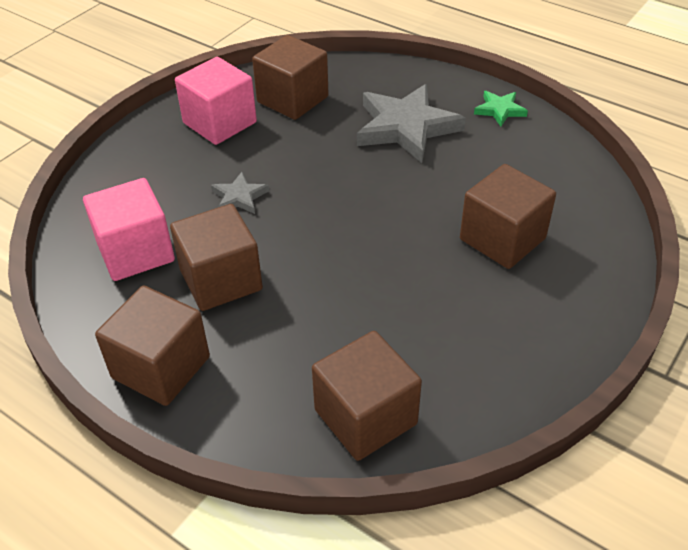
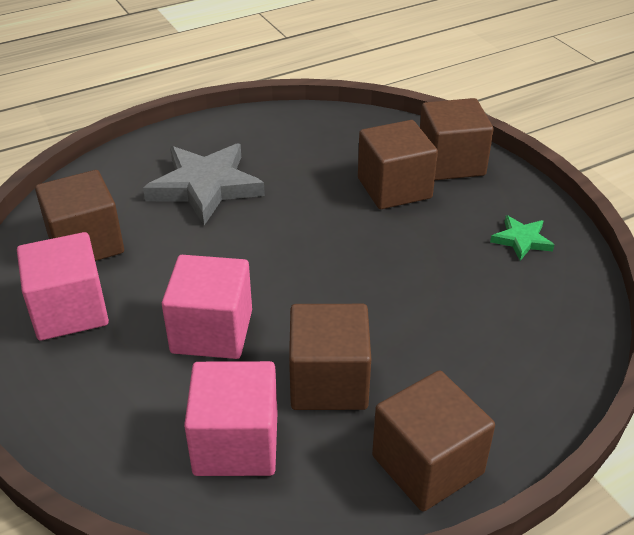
camera: 65 degrees left, 5 degrees down
grey star [211,172,269,214] -> pink cube [162,255,252,359]
brown cube [312,331,422,461] -> brown cube moved to [420,98,494,180]
green star [474,91,528,127] -> green star moved to [490,215,554,261]

